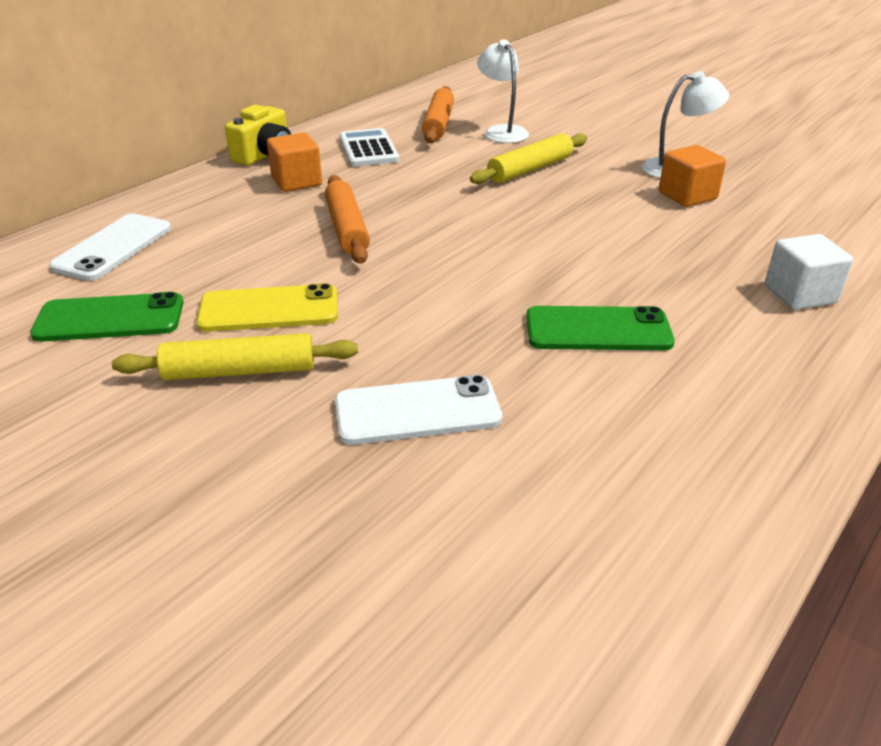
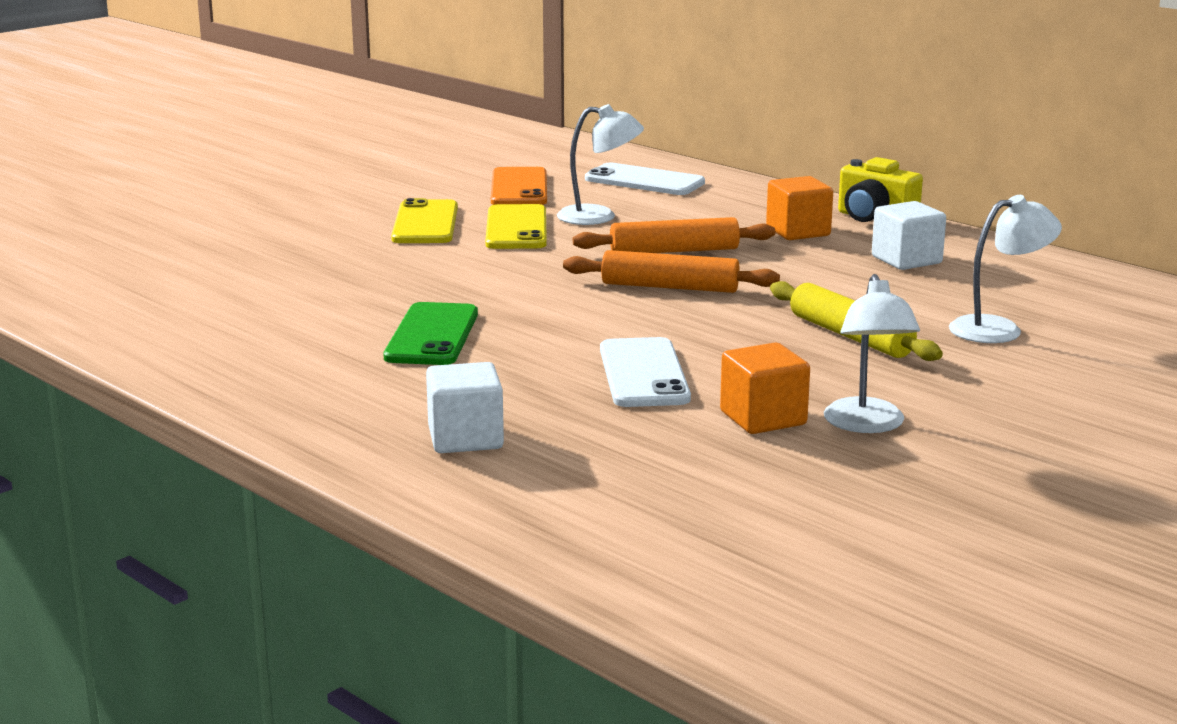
camera: 95 degrees right, 15 degrees down
green phone [30,292,183,342] -> orange phone [491,167,547,205]
yellow rolling pin [112,333,358,380] -> yellow phone [391,198,458,243]
white phone [335,375,502,445] -> white phone moved to [600,337,691,407]
white calculator [339,128,399,167] -> white cube [872,201,946,270]
orange rolling pin [422,86,454,143] -> orange rolling pin moved to [563,250,780,293]
none -> white lamp [557,104,644,225]

